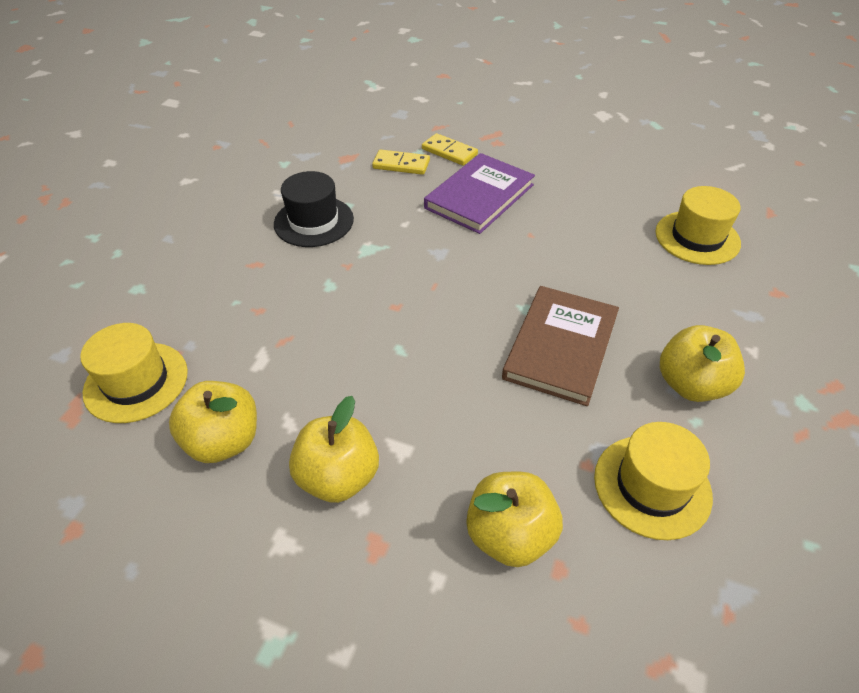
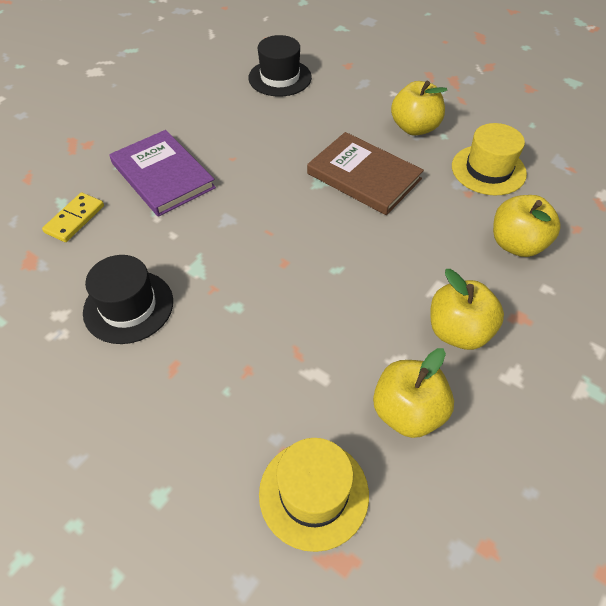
camera: 75 degrees left, 5 degrees up
yellow domino [422,133,478,166] -> none
yellow hat [655,186,741,265] -> black hat [248,35,312,96]

